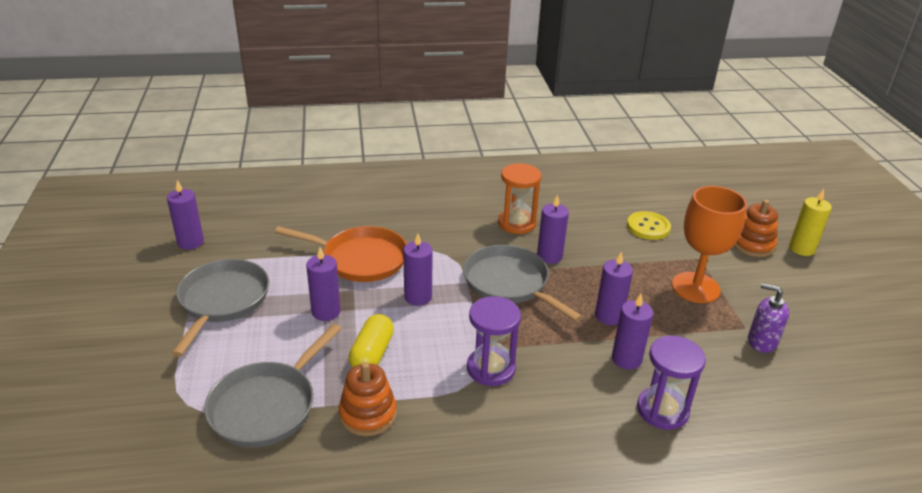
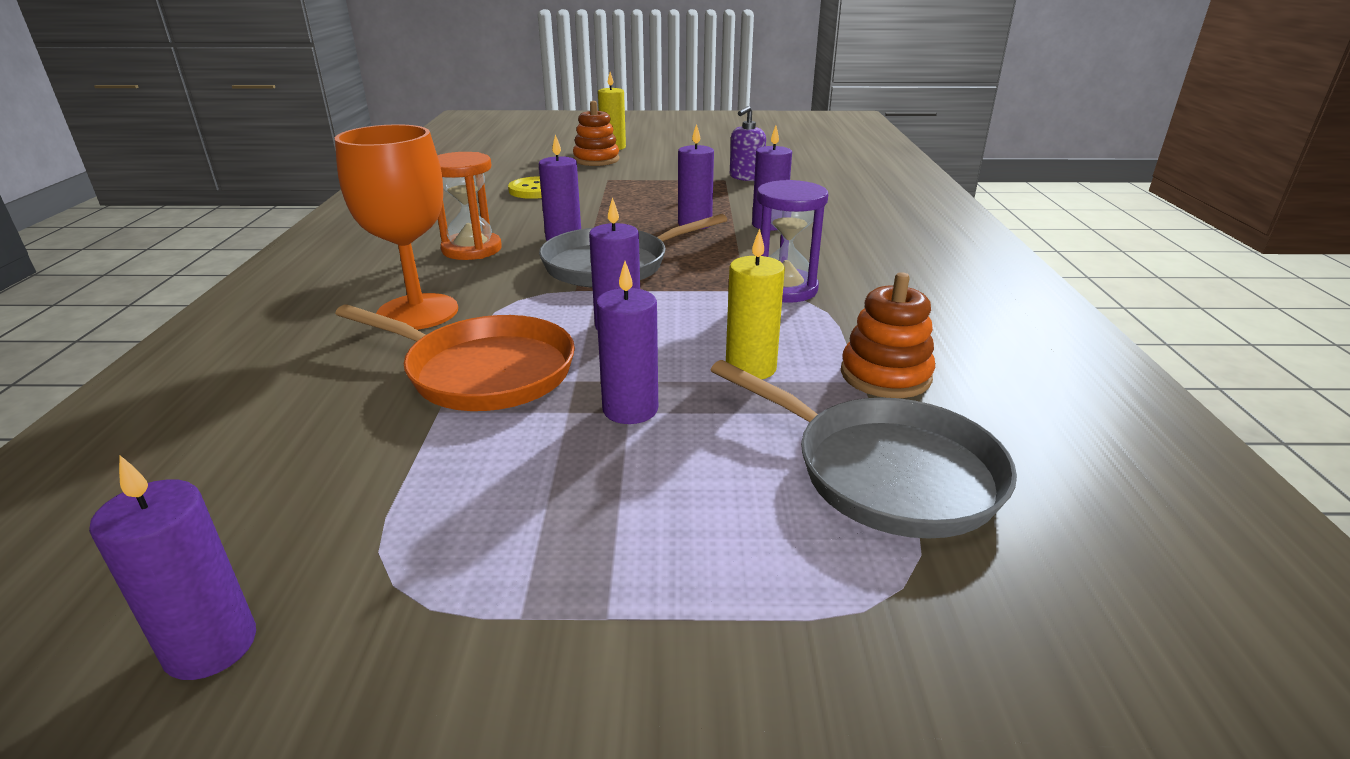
camera: 80 degrees left, 5 degrees down
grey pan [171,259,269,357] -> none
orange pan [275,226,407,282] -> orange pan turned 90 degrees clockwise [335,304,575,411]
yellow capsule [349,314,394,368] -> yellow candle [726,228,785,379]
purple hourglass [637,336,706,430] -> none
orange goblet [672,186,747,303] -> orange goblet moved to [335,124,458,330]

